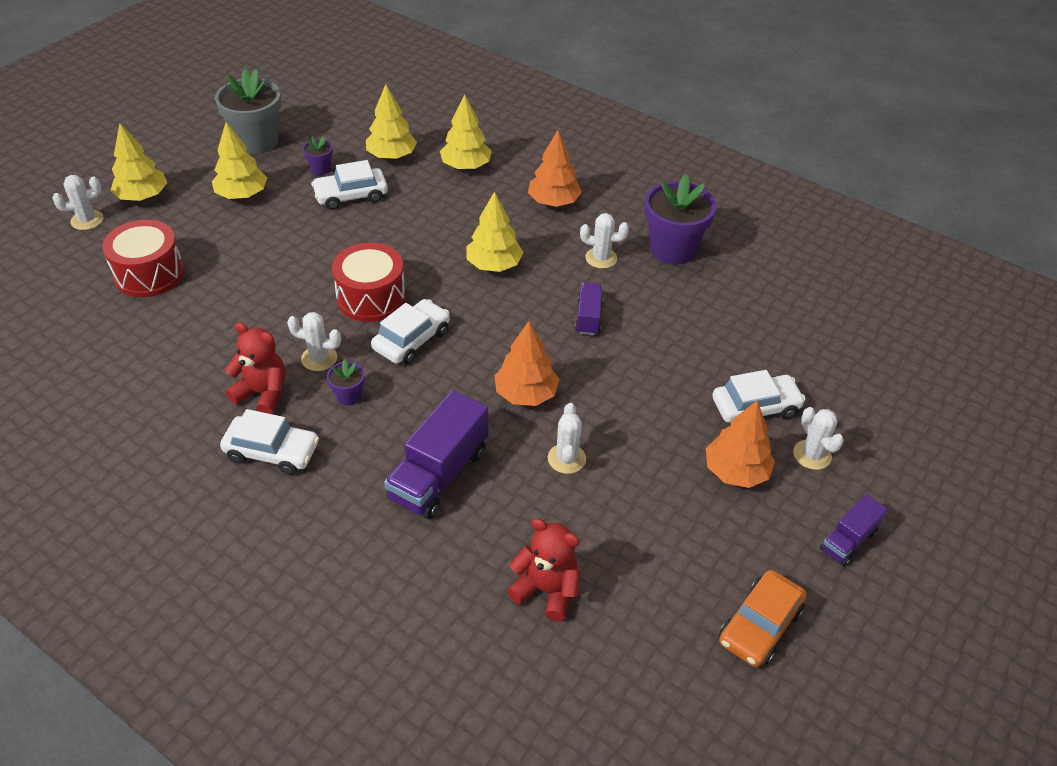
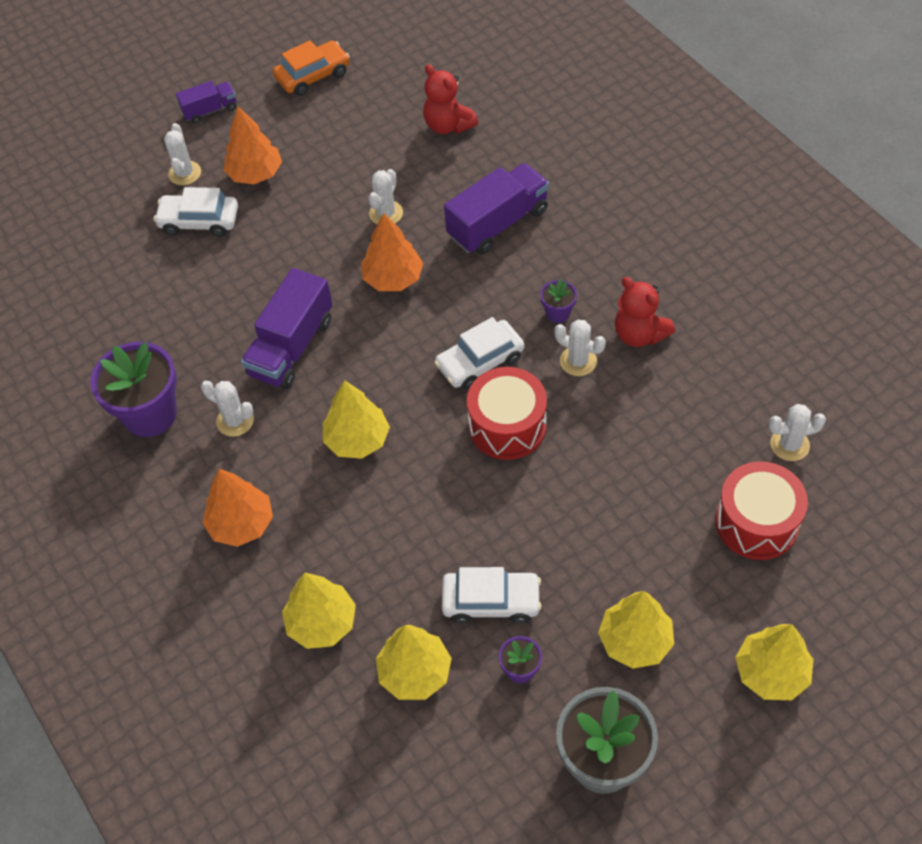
camera: 155 degrees left, 10 degrees up
white cactus [52,175,104,230] -> white cactus moved to [769,404,826,461]
white car [220,409,319,475] -> none
purple truck [575,282,603,335] -> purple truck [241,268,333,389], size x1.78

